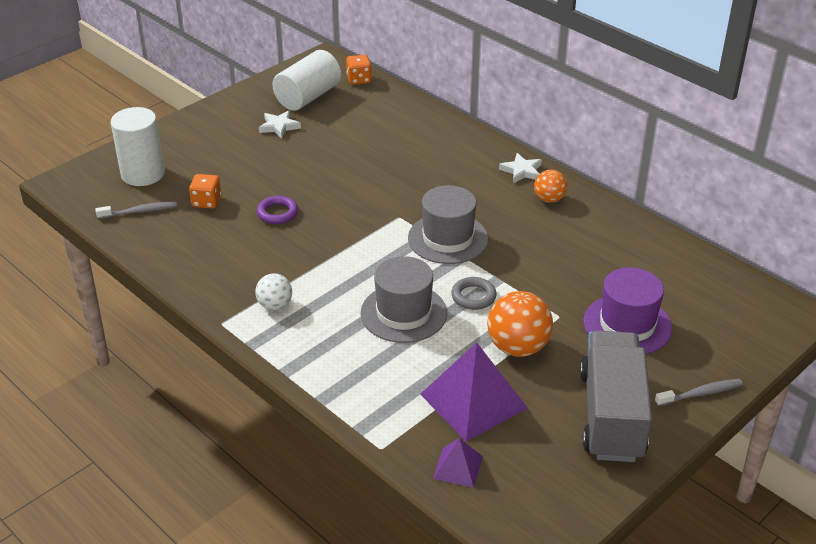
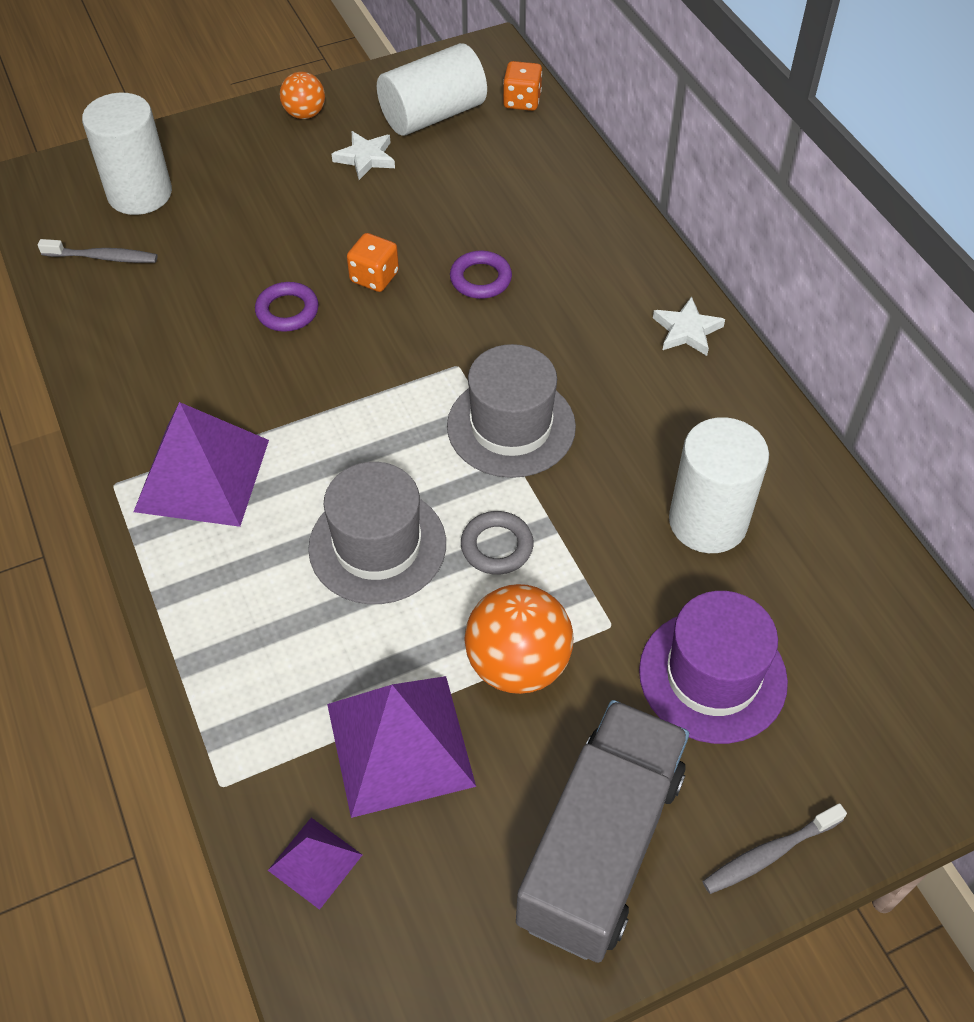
camera: 20 degrees right, 15 degrees up
orange dice [189,174,221,209] -> orange dice moved to [347,233,399,292]
white ball [255,273,292,310] -> purple pyramid [133,402,269,527]
orange ball [534,170,567,203] -> orange ball moved to [280,72,325,119]
grey toothbrush [655,379,743,406] -> grey toothbrush turned 150 degrees clockwise [702,803,847,894]
none -> purple ring [450,251,512,299]
none -> white cylinder [669,417,769,553]

